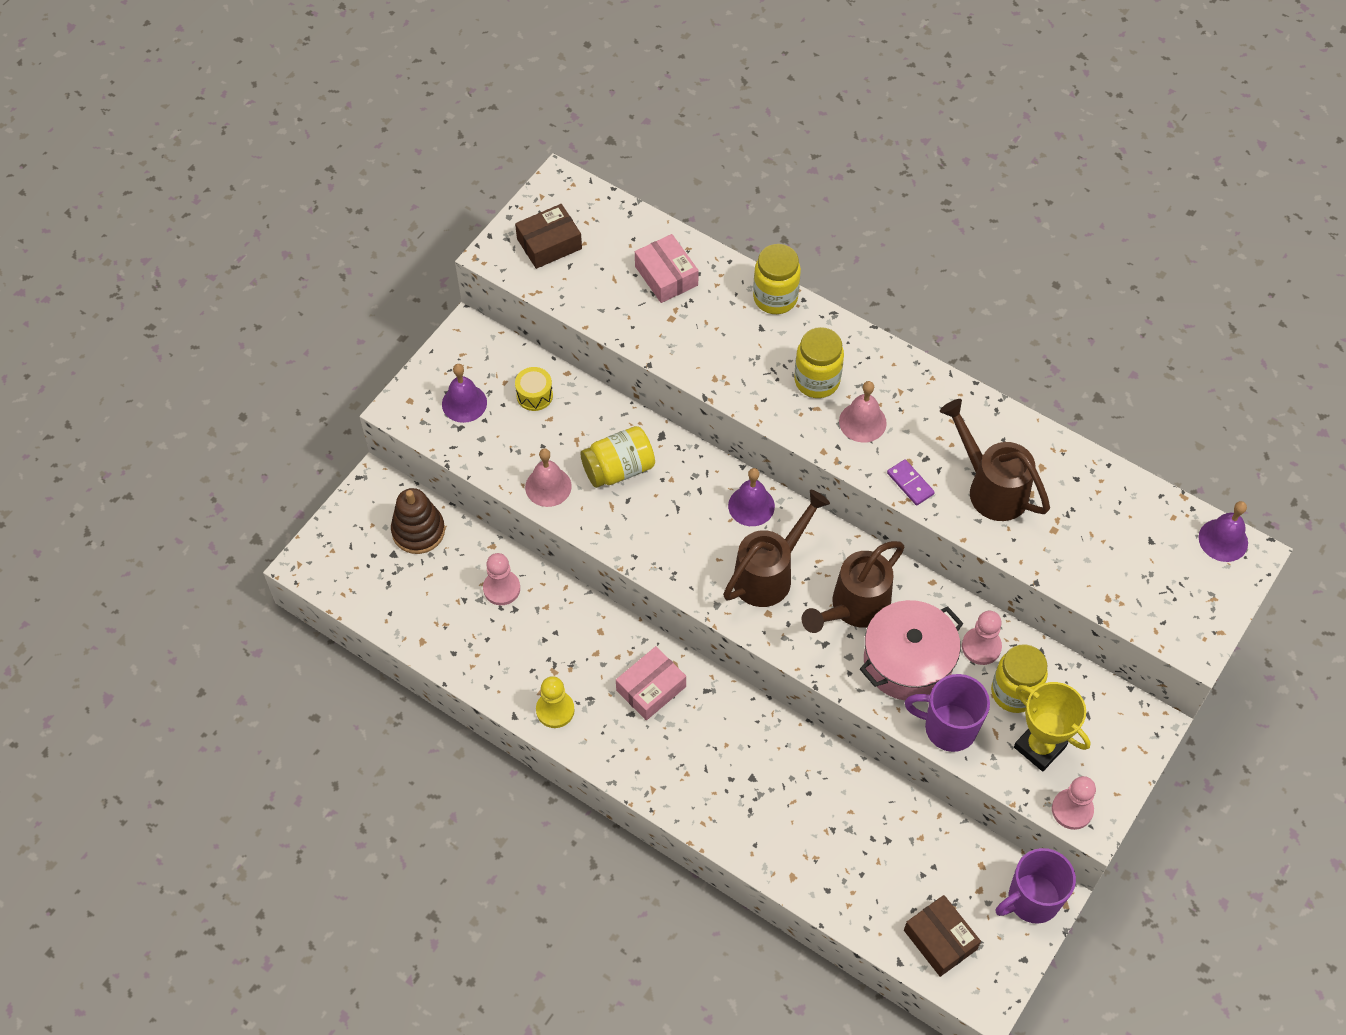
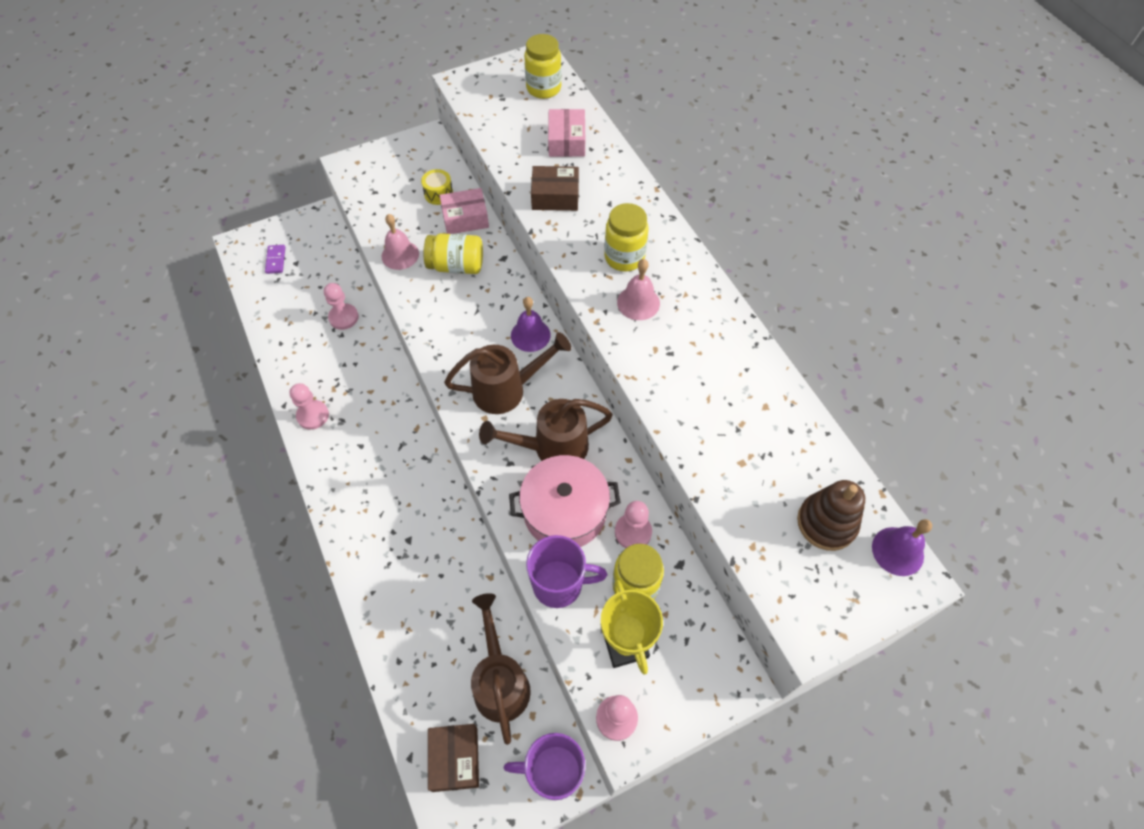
camera: 30 degrees right, 0 degrees up
brown stacking toy [391,488,445,554] -> brown stacking toy moved to [797,480,865,551]
purple bell [442,364,487,423] -> none
brown box [515,204,582,269] -> brown box moved to [531,166,579,211]
yellow pawn [536,676,575,728] -> pink pawn [289,383,329,430]
pink box [616,646,686,721] -> pink box moved to [439,188,489,234]
yellow jar [753,244,801,314] -> yellow jar moved to [524,34,562,99]
purple domino [887,459,935,506] -> purple domino moved to [265,245,285,274]
purple mug [905,674,990,752] -> purple mug turned 135 degrees clockwise [526,535,607,608]
brown watering can [940,399,1050,521] -> brown watering can moved to [471,593,531,745]

